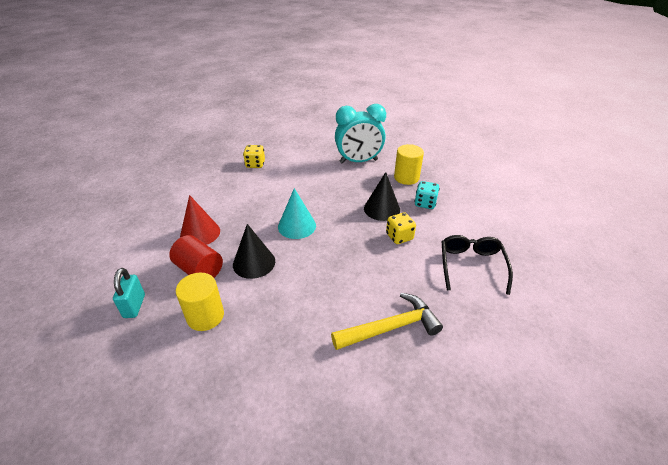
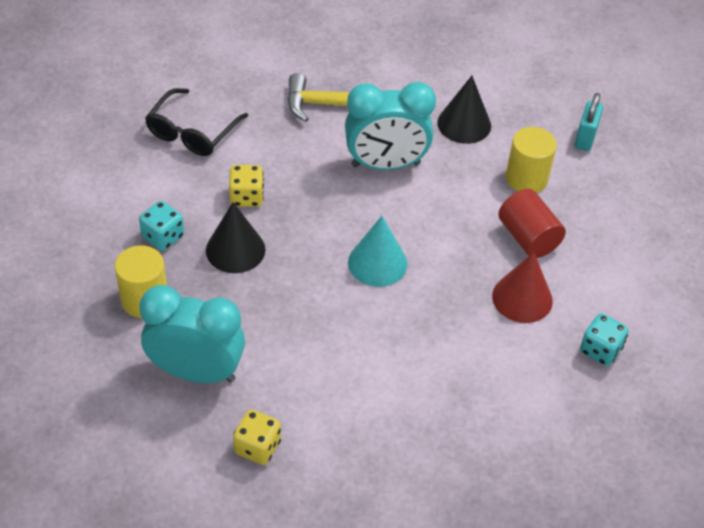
camera: 160 degrees left, 10 degrees up
turquoise padlock [113,268,145,318] -> turquoise padlock moved to [575,93,603,151]
black cone [233,224,275,279] -> black cone moved to [437,76,491,144]
yellow dice [243,145,265,168] -> yellow dice moved to [233,410,281,465]
none -> turquoise clock [345,82,436,170]
none -> turquoise dice [580,313,629,366]

